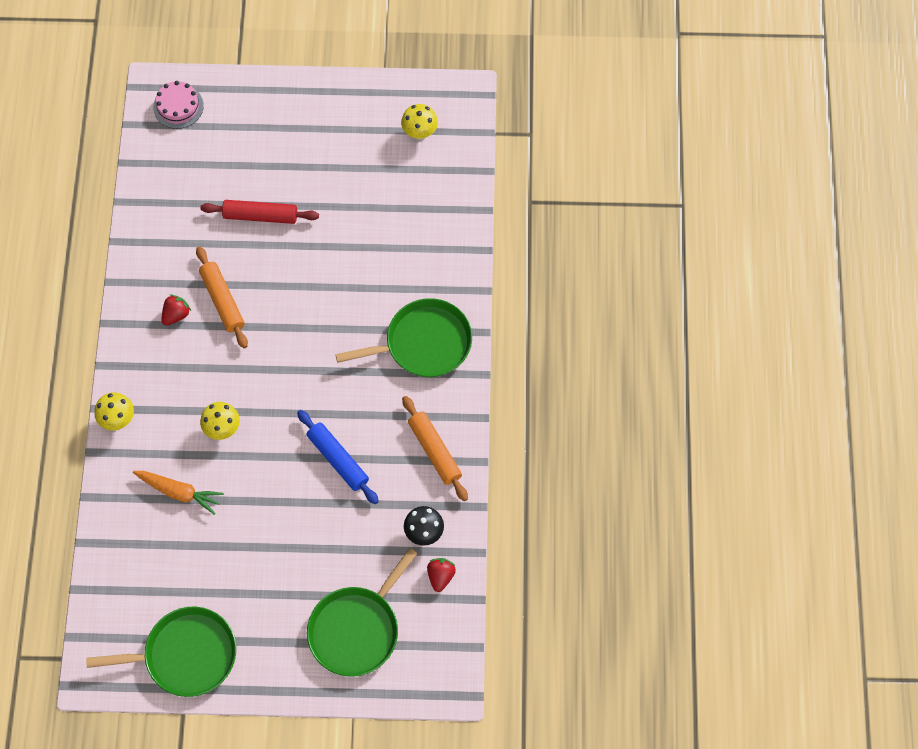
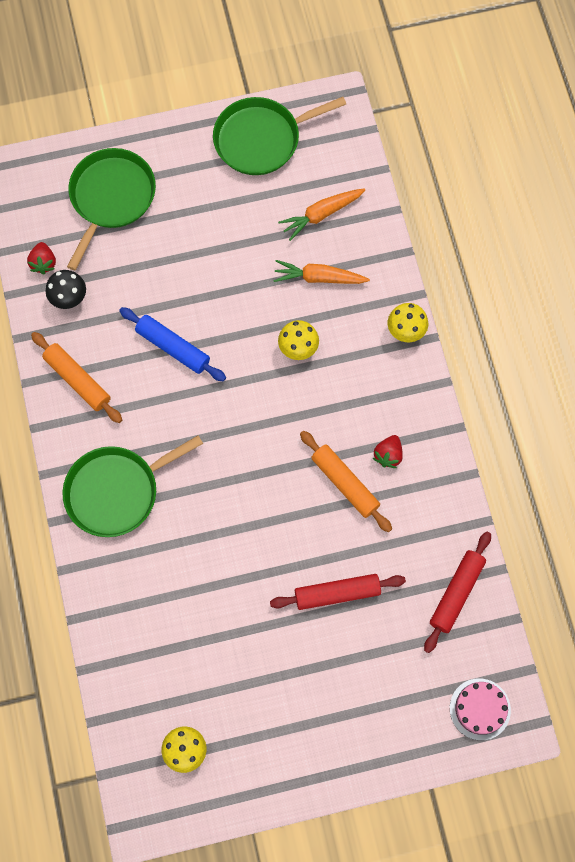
camera: 165 degrees right, 5 degrees up
none -> orange carrot [278,188,366,241]
none -> red rolling pin [424,532,491,653]

